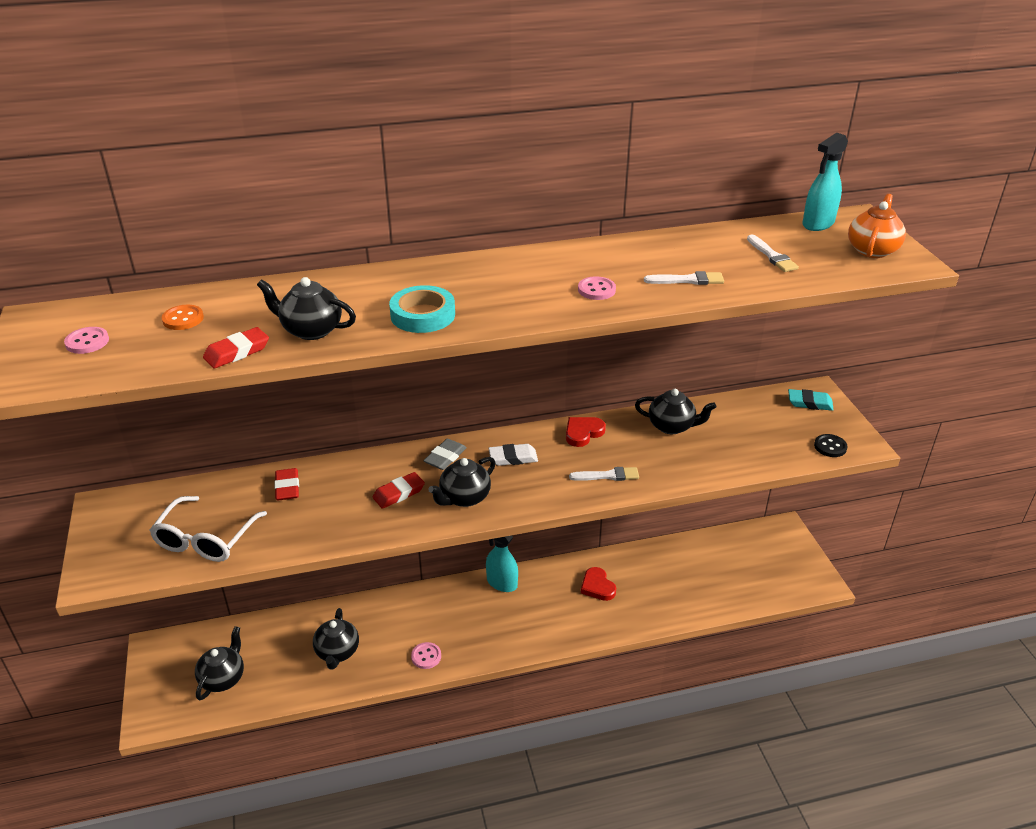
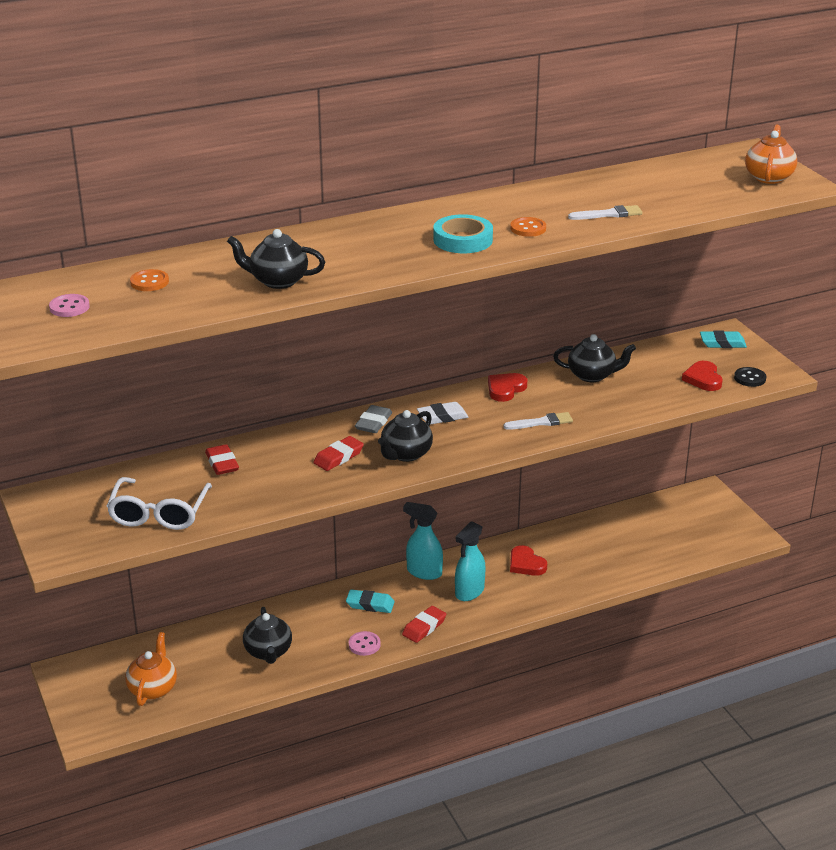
camera: 10 degrees left, 5 degrees down
black teapot [195,626,244,700] -> orange teapot [125,632,177,706]
red eraser [203,327,269,368] -> red eraser moved to [402,606,446,643]
turquoise tape [389,285,455,333] -> turquoise tape moved to [433,214,493,253]
pink button [578,276,616,300] -> orange button [510,217,546,237]
white brush [747,234,799,272] -> none
turquoise spray bottle [803,133,848,231] -> turquoise spray bottle moved to [455,521,486,601]
none -> turquoise eraser [346,589,395,613]
none -> red heart [682,361,722,391]

